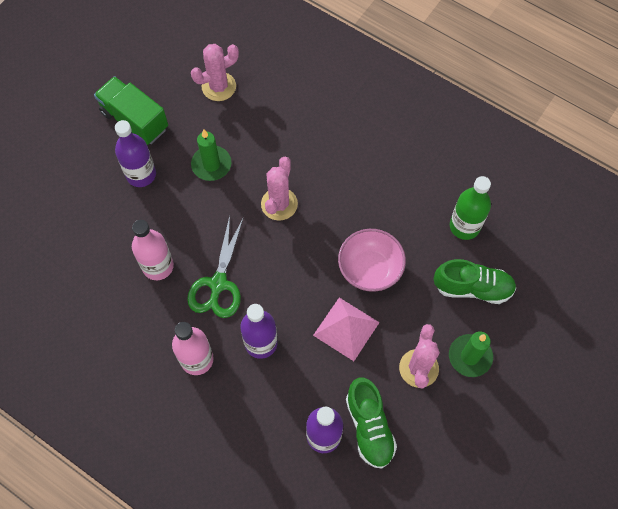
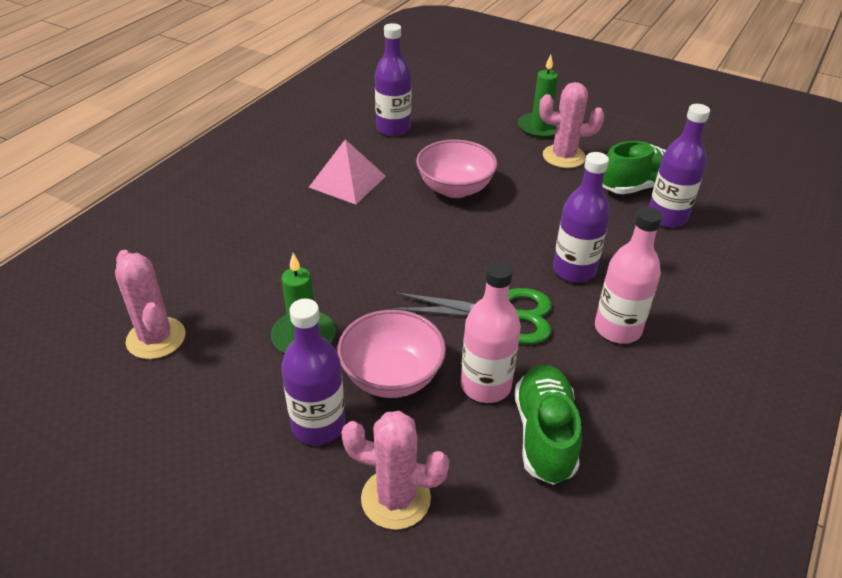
camera: 95 degrees left, 25 degrees down
green truck [94,76,168,145] -> none
pink cactus [261,157,298,221] -> pink cactus moved to [341,411,449,530]
pink pyramid [313,298,380,361] -> pink pyramid moved to [309,139,386,204]
green shoe [434,259,516,304] -> green shoe moved to [515,365,582,485]
green bottle [450,176,491,240] -> purple bottle [375,23,411,136]
none -> pink bowl [337,310,446,398]

